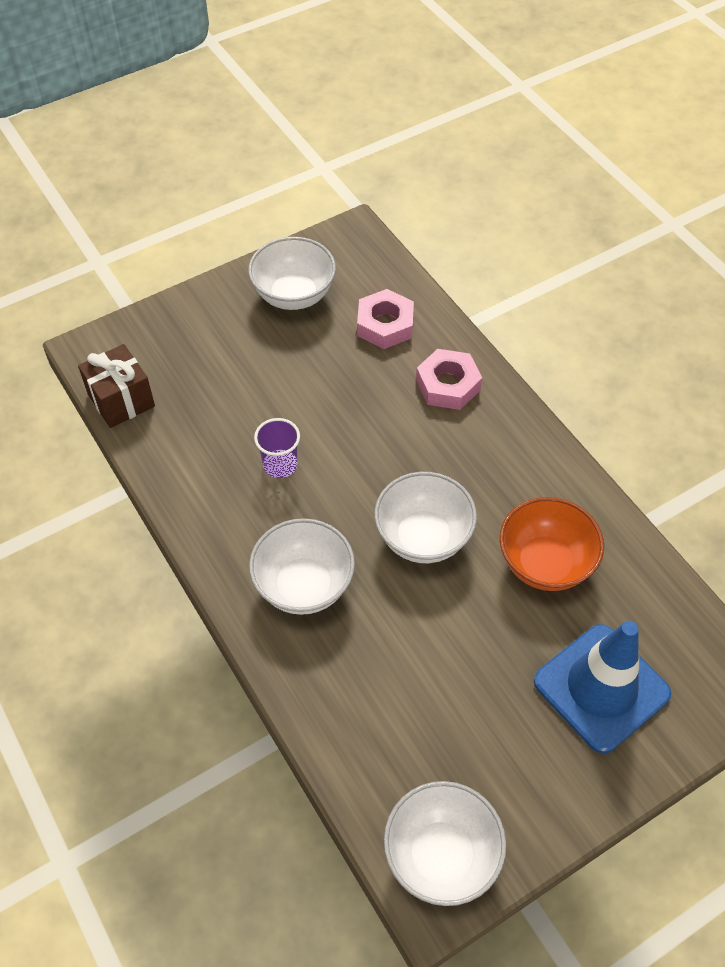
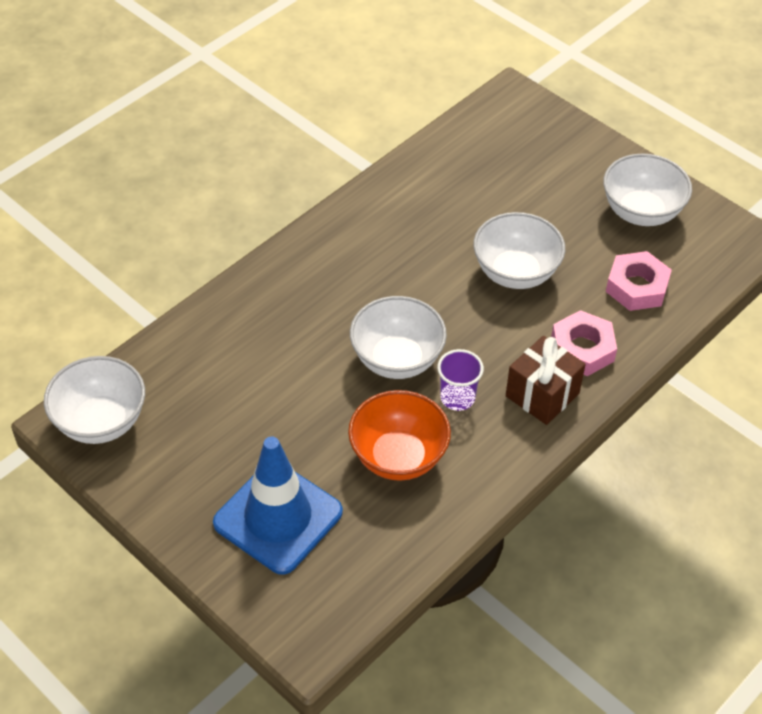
camera: 75 degrees right, 5 degrees down
brown gift [78,344,155,428] -> brown gift moved to [506,336,586,425]
white bowl [249,518,355,615] -> white bowl moved to [473,212,565,289]
purple cup [254,418,300,478] -> purple cup moved to [437,349,484,411]

